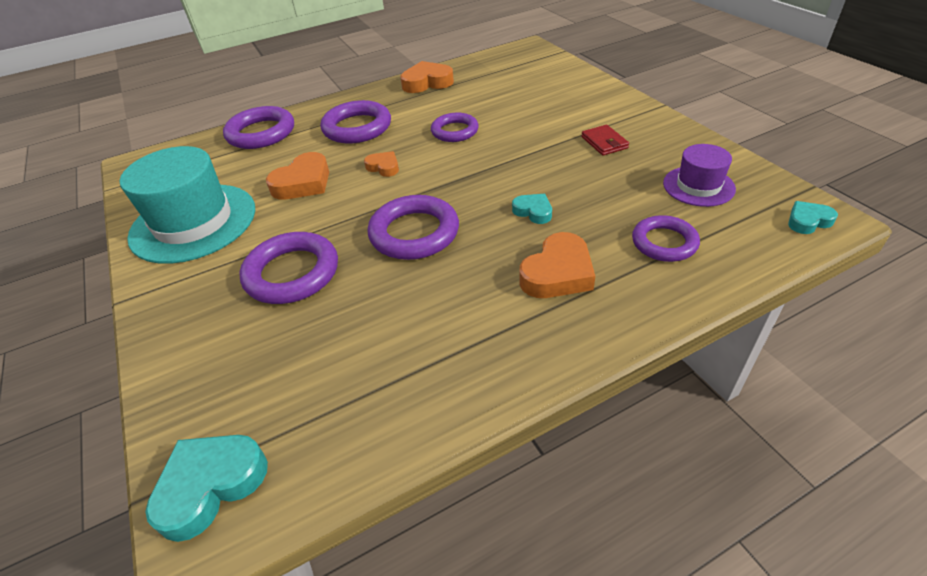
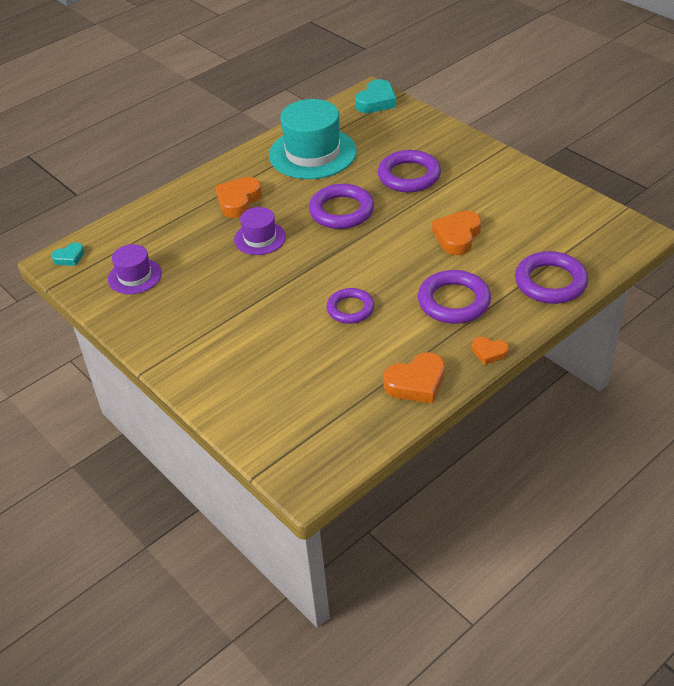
camera: 165 degrees right, 0 degrees up
turquoise hat [120,146,255,264] -> turquoise hat moved to [269,99,357,179]
orange heart [364,151,399,177] -> orange heart moved to [472,337,509,365]
turquoise heart [512,194,552,224] -> purple hat [234,207,286,255]
red wallet [581,125,629,155] -> none
purple ring [632,215,700,262] -> none

